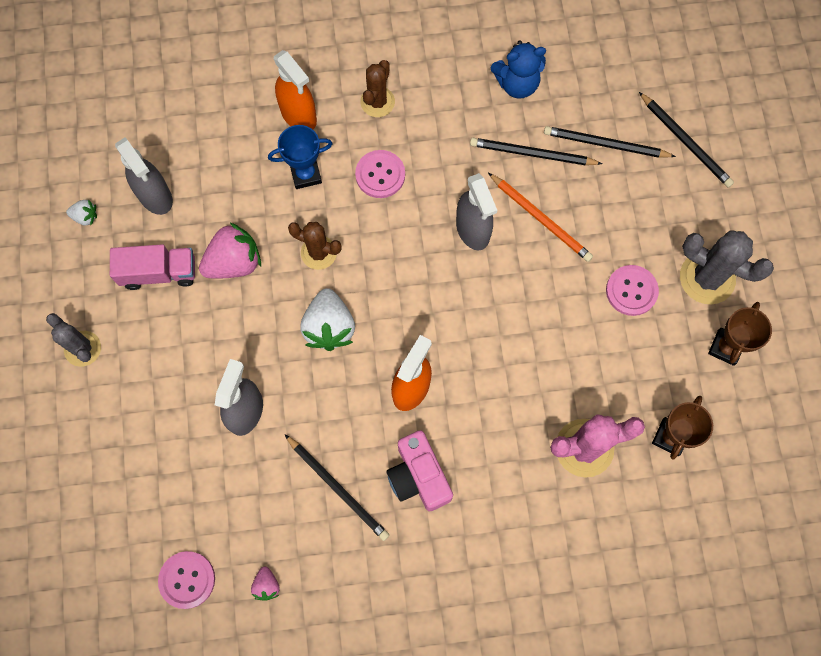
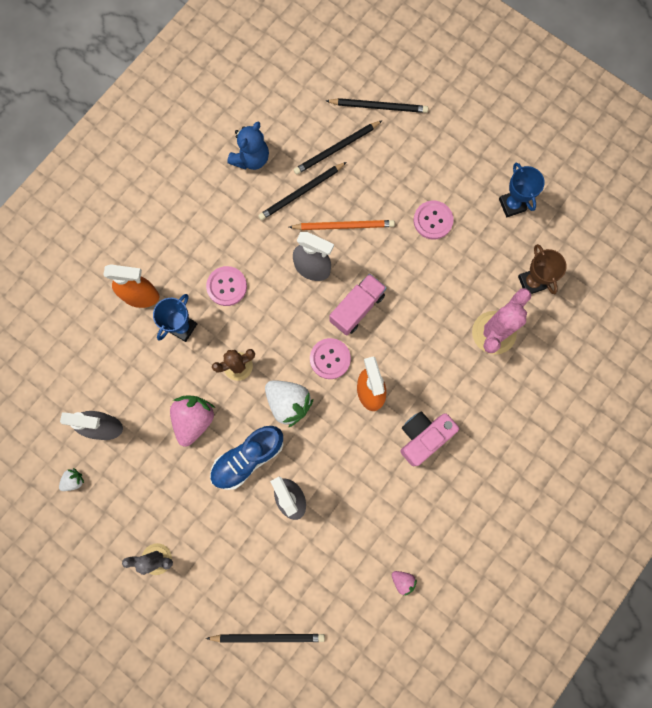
camera: 45 degrees left, 5 degrees up
pink truck [110,244,195,290] -> pink truck moved to [329,274,387,336]
pink button [158,551,215,609] -> pink button moved to [310,338,351,379]
black pencil [285,435,389,541] -> black pencil moved to [206,634,325,643]
brown cactus [360,60,395,117] -> none
pink camera [386,430,453,512] -> pink camera turned 120 degrees clockwise [400,411,459,466]
grey cactus [680,230,774,304] -> none
brown trophy [708,302,772,366] -> blue trophy [499,162,545,217]
none -> blue shoe [210,426,284,490]

